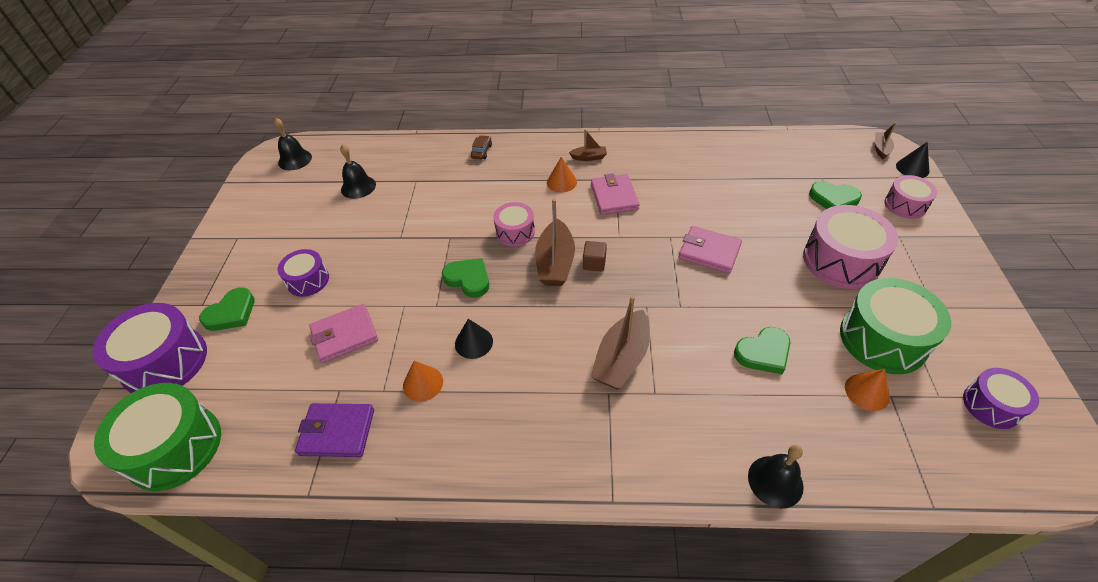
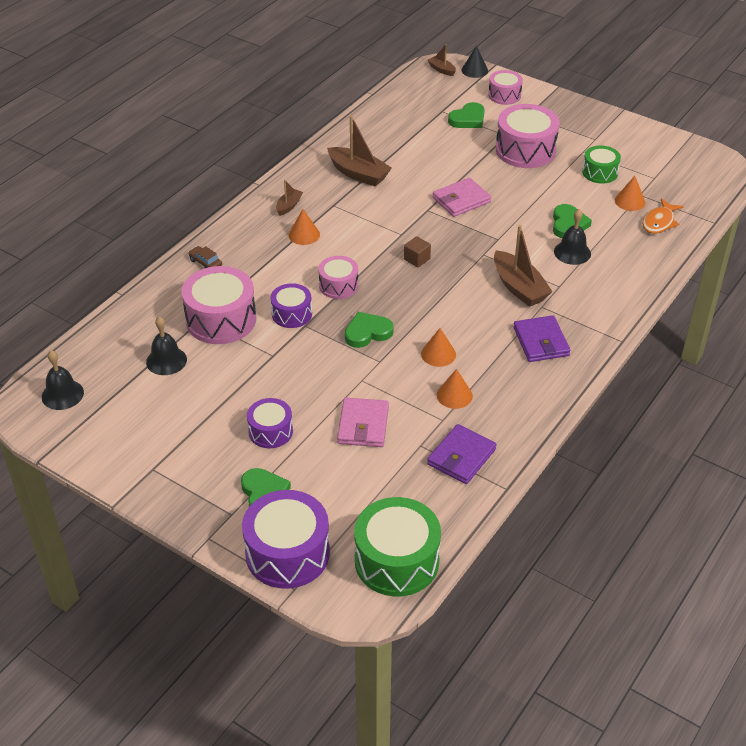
camera: 60 degrees left, 5 degrees down
black cone [455,319,493,359] -> orange cone [421,328,456,367]
brown boat [535,198,575,286] -> brown boat moved to [327,115,392,187]
pink wallet [591,173,640,215] -> none
black bell [748,445,804,508] -> black bell moved to [554,209,591,265]
green drum [840,278,951,374] -> green drum [582,145,621,184], size x0.58
purple drum [963,368,1039,429] -> purple drum moved to [271,283,312,328]
none -> pink drum [181,266,256,344]
none -> purple wallet [513,315,570,362]
none -> orange fish [642,198,684,234]

